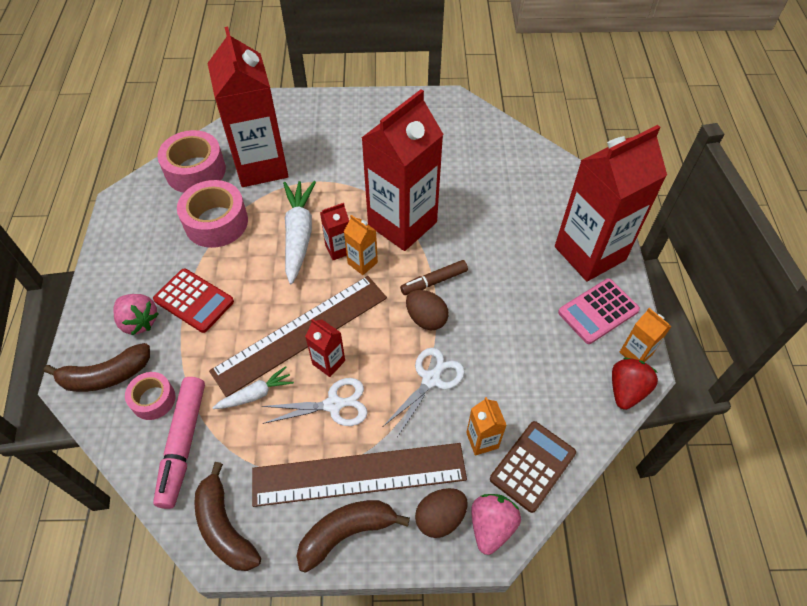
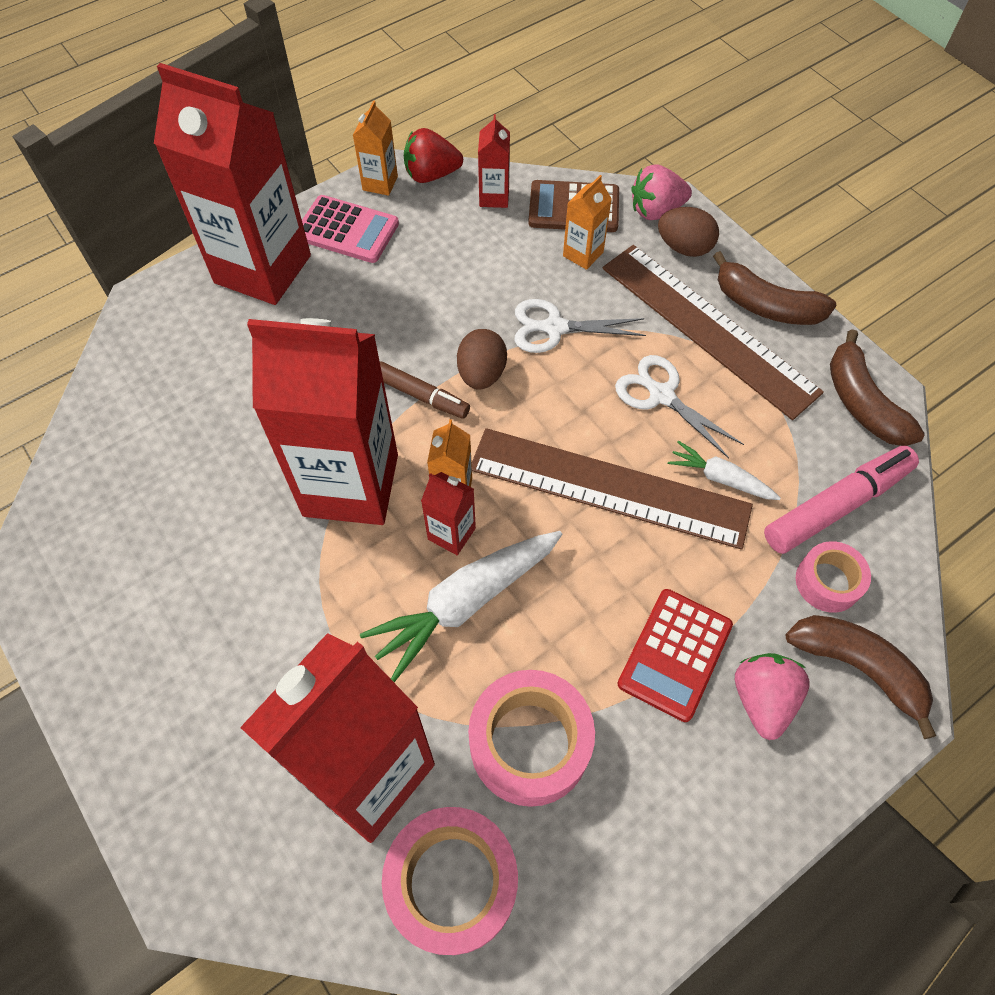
camera: 125 degrees left, 5 degrees up
red calculator [153,268,234,333] -> red calculator turned 150 degrees counterclockwise [617,589,733,722]
brown banana [194,462,261,571] -> brown banana turned 135 degrees clockwise [830,329,925,446]
red carton [305,319,345,377] -> red carton moved to [478,114,510,208]

